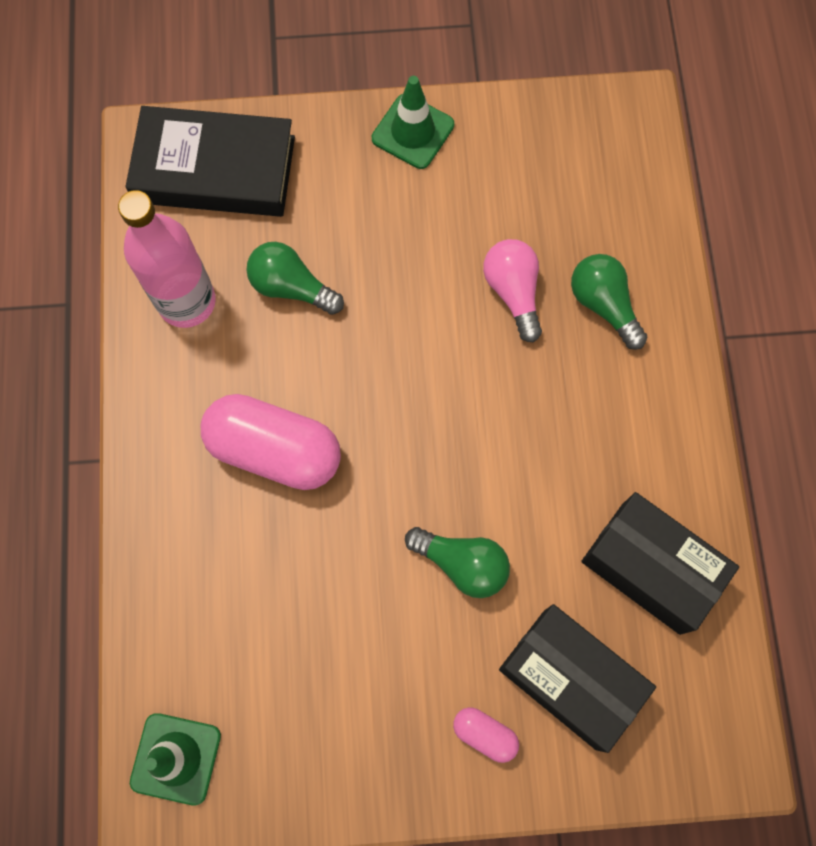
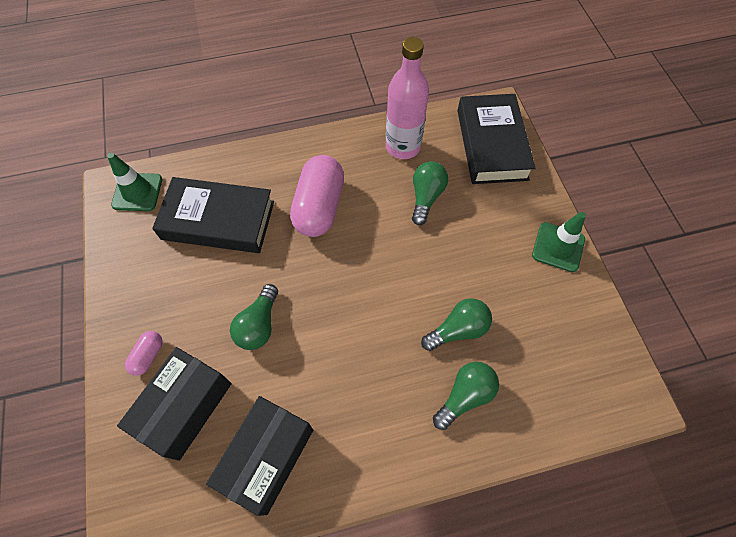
camera: 80 degrees right, 10 degrees down
pink light bulb [483,239,542,343] -> green light bulb [421,298,492,351]
none -> black book [152,177,274,253]

